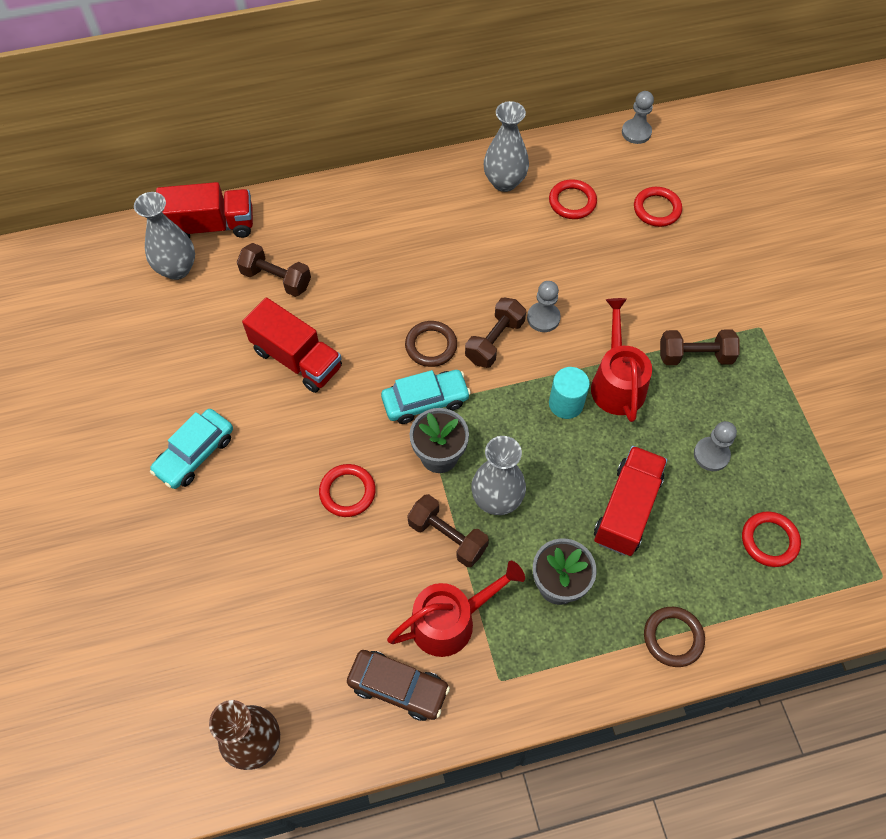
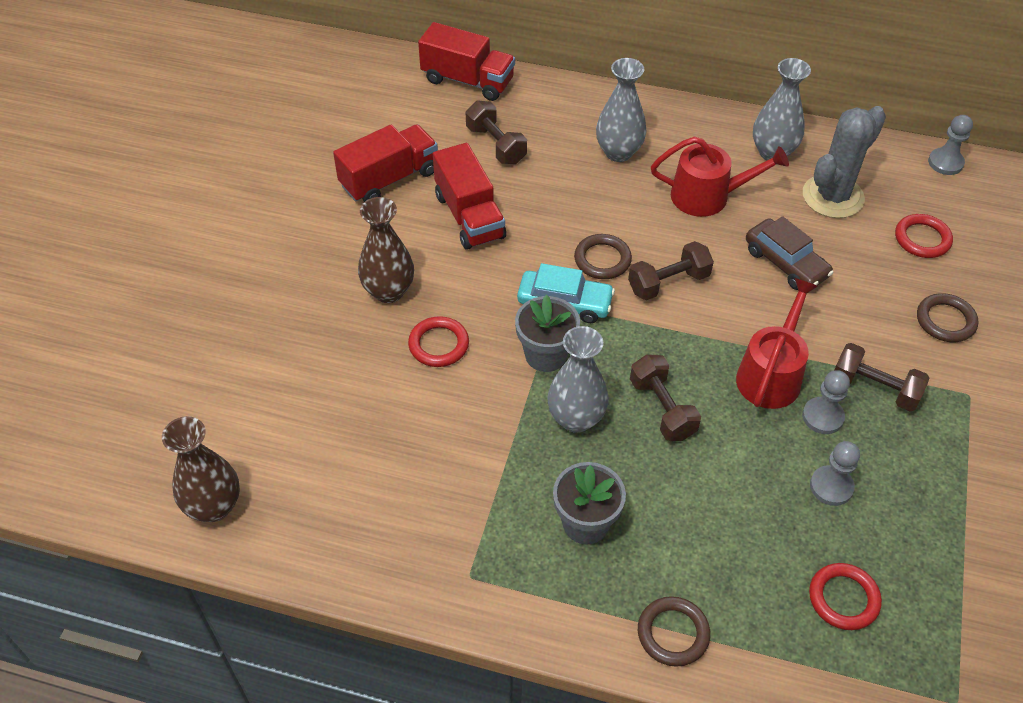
camera: 30 degrees right, 10 degrees down
grey vase [134,192,195,280] -> grey vase moved to [596,58,647,162]
turquoise car [150,409,233,489] -> none
brown car [347,650,450,721] -> brown car moved to [746,216,834,290]
red watering can [387,561,525,657] -> red watering can moved to [651,136,789,217]
brown dumbbell [407,494,489,567] -> brown dumbbell moved to [630,354,701,441]
grey pawn [527,281,561,332] -> grey pawn moved to [802,370,850,434]
red ring [549,179,597,219] -> grey cactus [803,106,886,218]
turquoise cylinder [549,367,590,419] -> none
red truck [594,446,667,556] -> red truck moved to [333,124,438,202]
none -> brown vase [358,197,414,303]
none -> brown ring [917,293,978,342]

